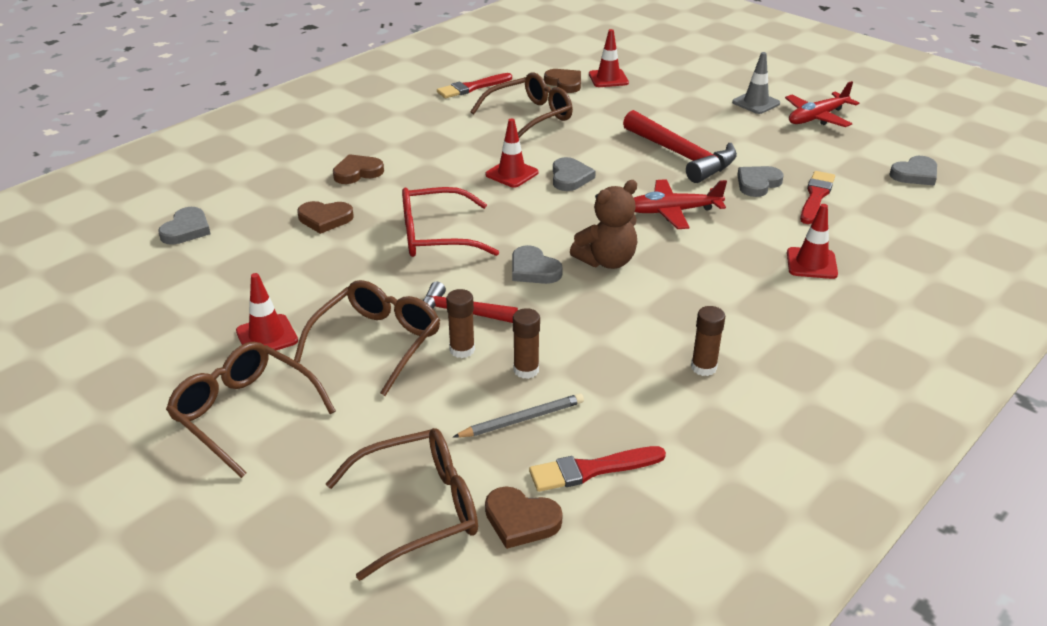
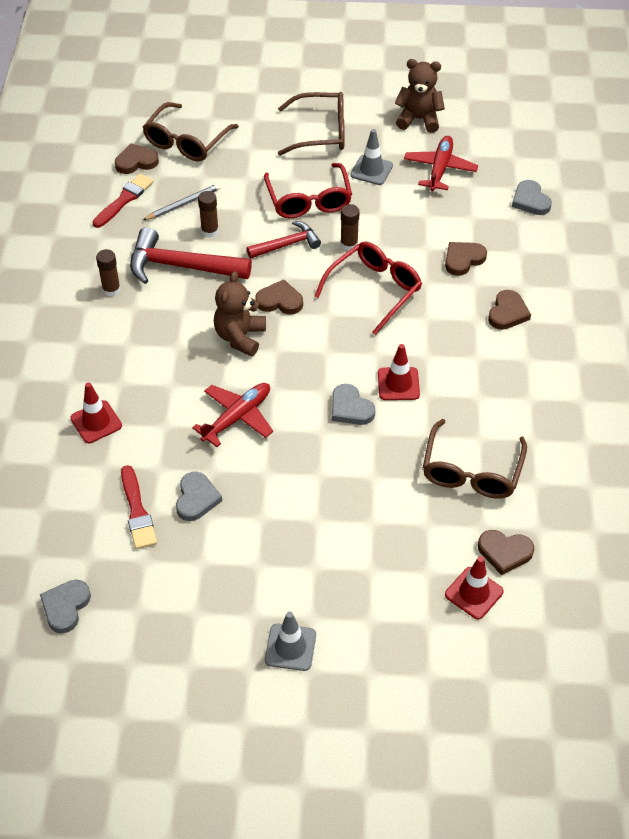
camera: 140 degrees right, 15 degrees up
red traffic cone [236,273,298,350] -> grey traffic cone [350,129,393,185]
brown glasses [294,280,440,396] -> red glasses [264,163,352,218]
red brush [437,73,512,98] -> none
brown glue stick [446,289,475,358] -> brown glue stick moved to [340,204,360,251]
grey pencil [453,393,584,438] -> grey pencil turned 150 degrees counterclockwise [143,183,220,220]
grey heart [512,245,563,284] -> brown heart [255,279,303,314]
red hammer [623,110,737,183] -> red hammer moved to [130,227,252,284]
red plane [785,81,859,127] -> red plane moved to [404,136,478,191]
none -> brown teddy bear [395,59,445,133]

